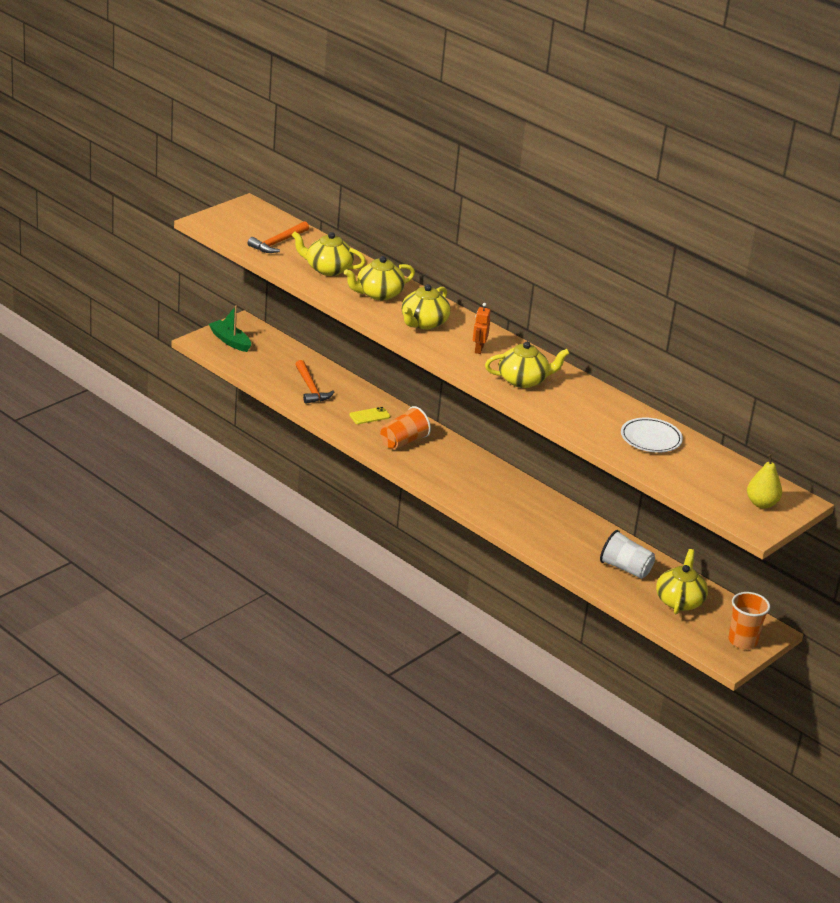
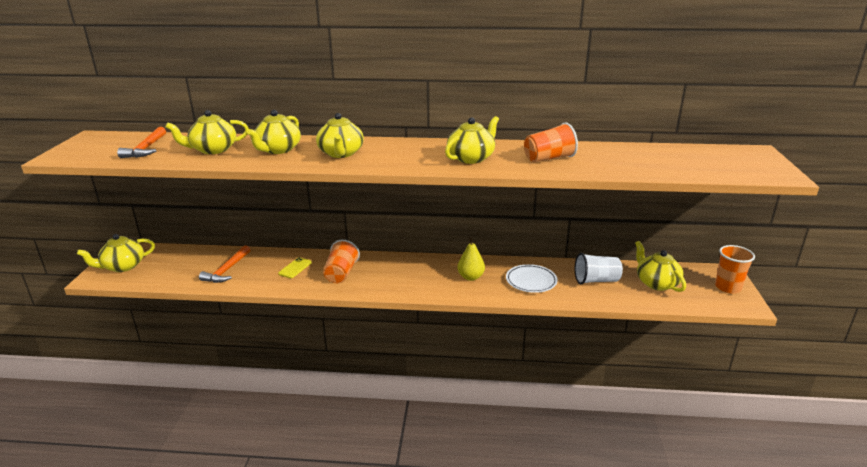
camera: 35 degrees left, 5 degrees down
green boat [209,305,251,352] -> yellow teapot [77,234,155,272]
orange hammer [295,360,334,404] -> orange hammer turned 75 degrees clockwise [199,245,250,283]
orange robot [473,303,491,354] -> none
white plate [621,418,683,453] -> white plate moved to [506,264,558,293]
yellow pear [747,454,782,509] -> yellow pear moved to [457,237,485,281]
none -> orange cup [524,122,578,162]

